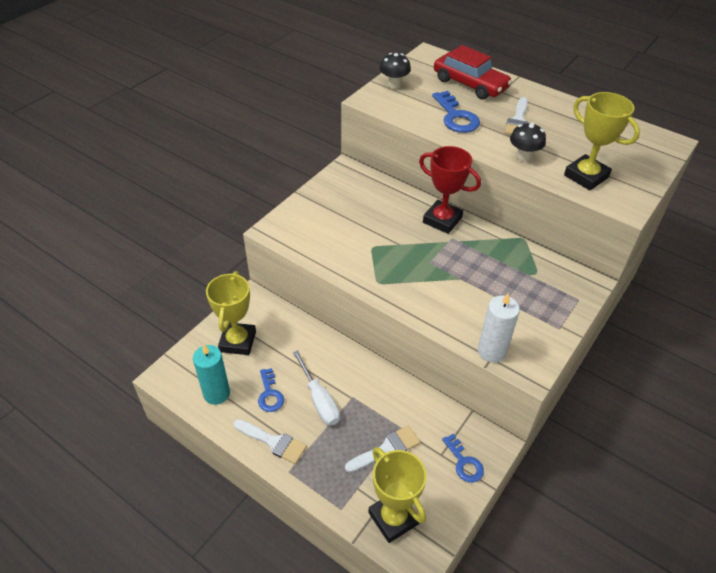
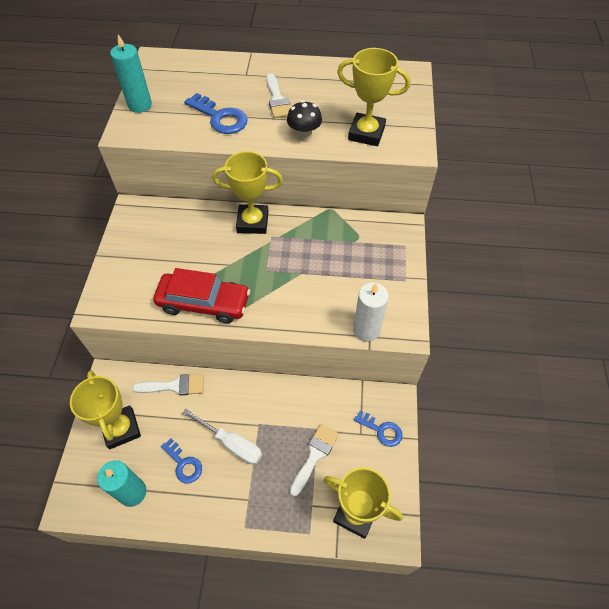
camera: 30 degrees left, 10 degrees up
white brush [234,419,307,464] -> white brush moved to [132,374,204,395]
black mushroom [380,53,411,89] -> turquoise candle [110,34,152,113]
red trophy [419,146,481,234] -> yellow trophy [212,151,283,234]
red car [434,45,512,100] -> red car moved to [153,268,250,323]

